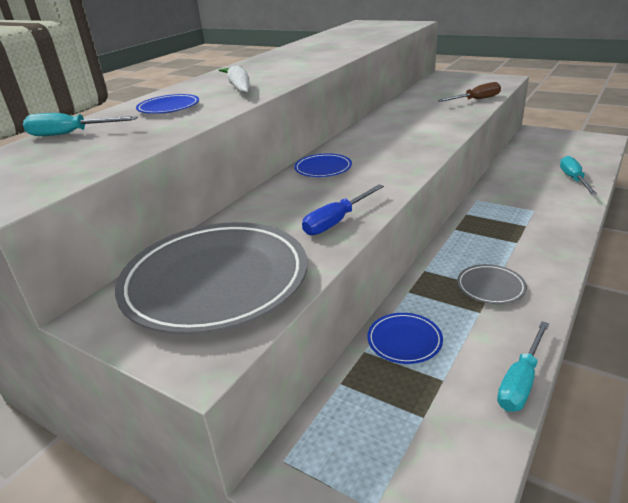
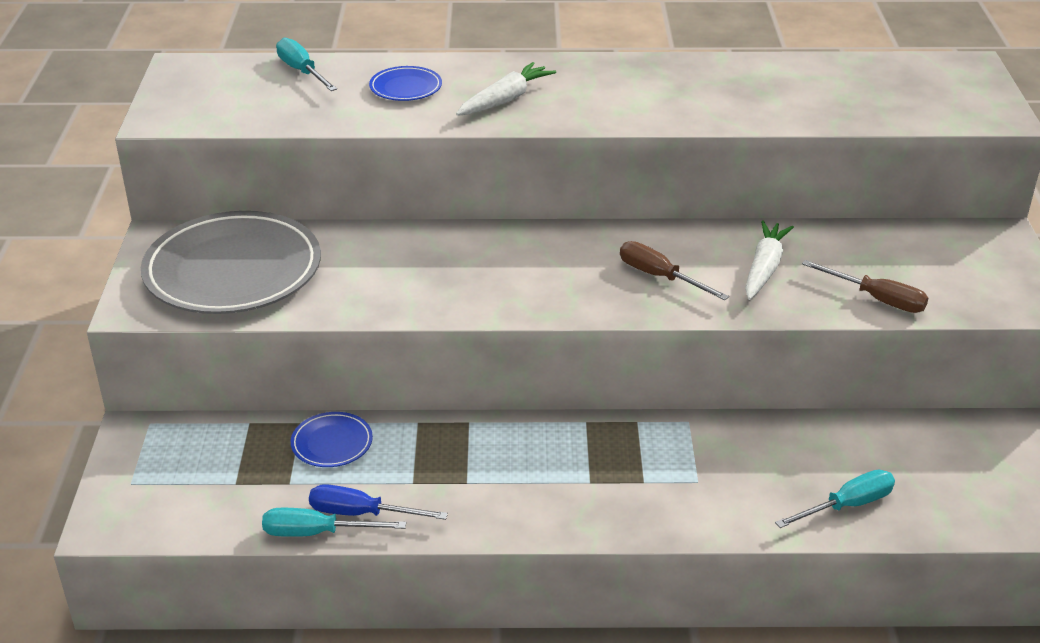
camera: 55 degrees right, 5 degrees up
blue plate [294,153,352,177] -> none
blue screwdriver [302,185,384,235] -> blue screwdriver moved to [309,484,448,520]
grey plate [457,264,527,304] -> none
none -> brown screwdriver [620,241,729,301]
none -> white carrot [745,220,794,300]

